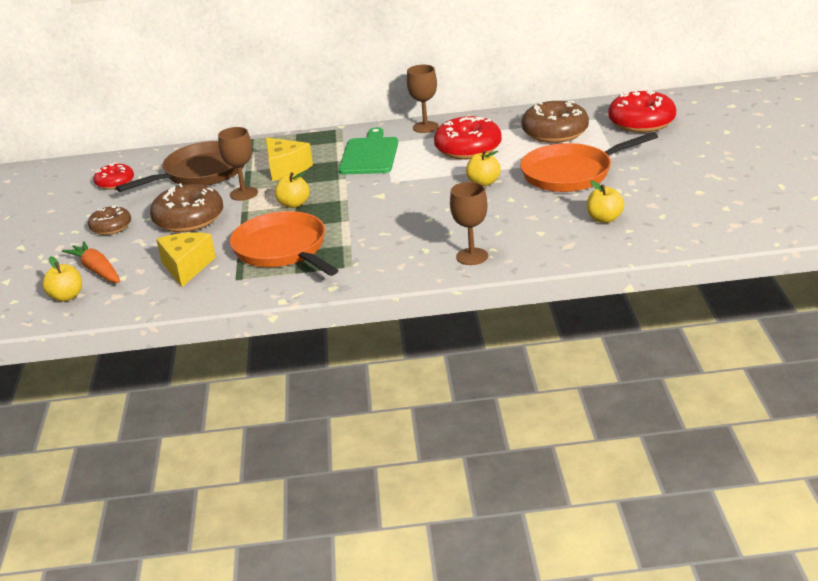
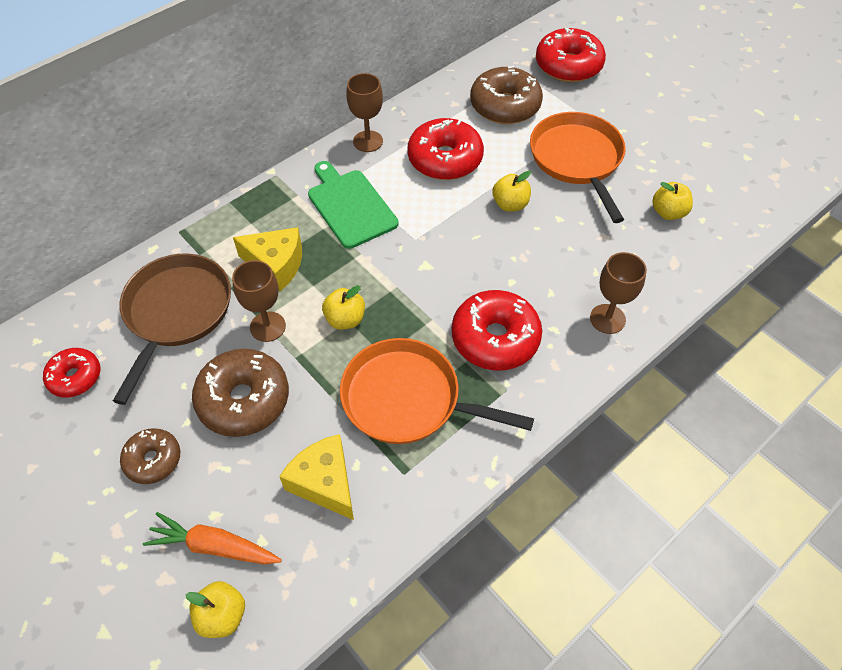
camera: 40 degrees left, 25 degrees up
orange pan [520,132,658,192] -> orange pan turned 135 degrees clockwise [530,112,626,223]
none -> red donut [452,290,542,371]

